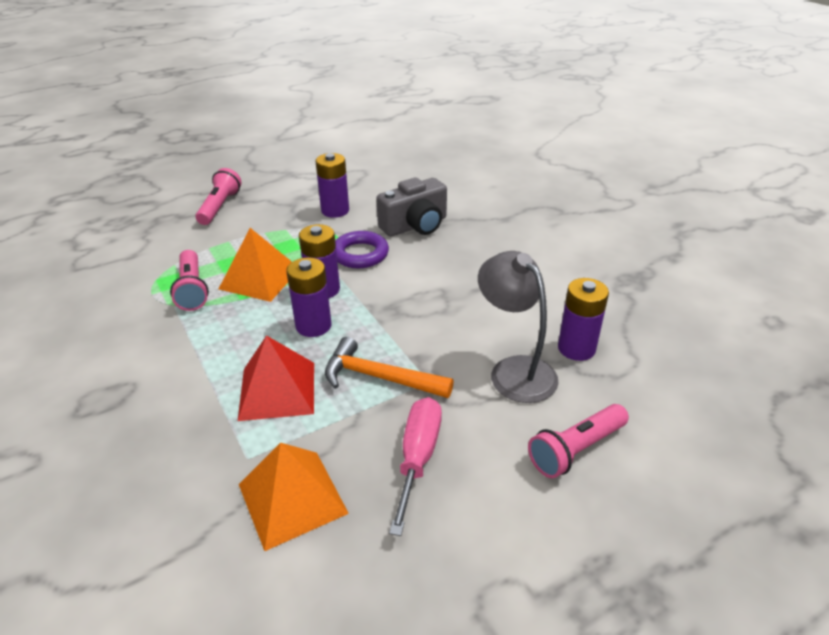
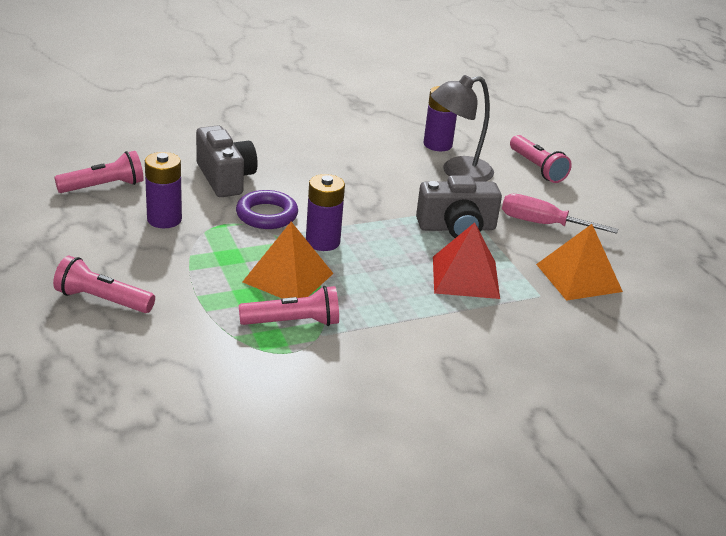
camera: 85 degrees left, 5 degrees down
purple battery [286,257,331,337] -> none
orange hammer [325,337,454,398] -> grey camera [416,175,502,238]
none -> pink flashlight [54,151,144,193]

